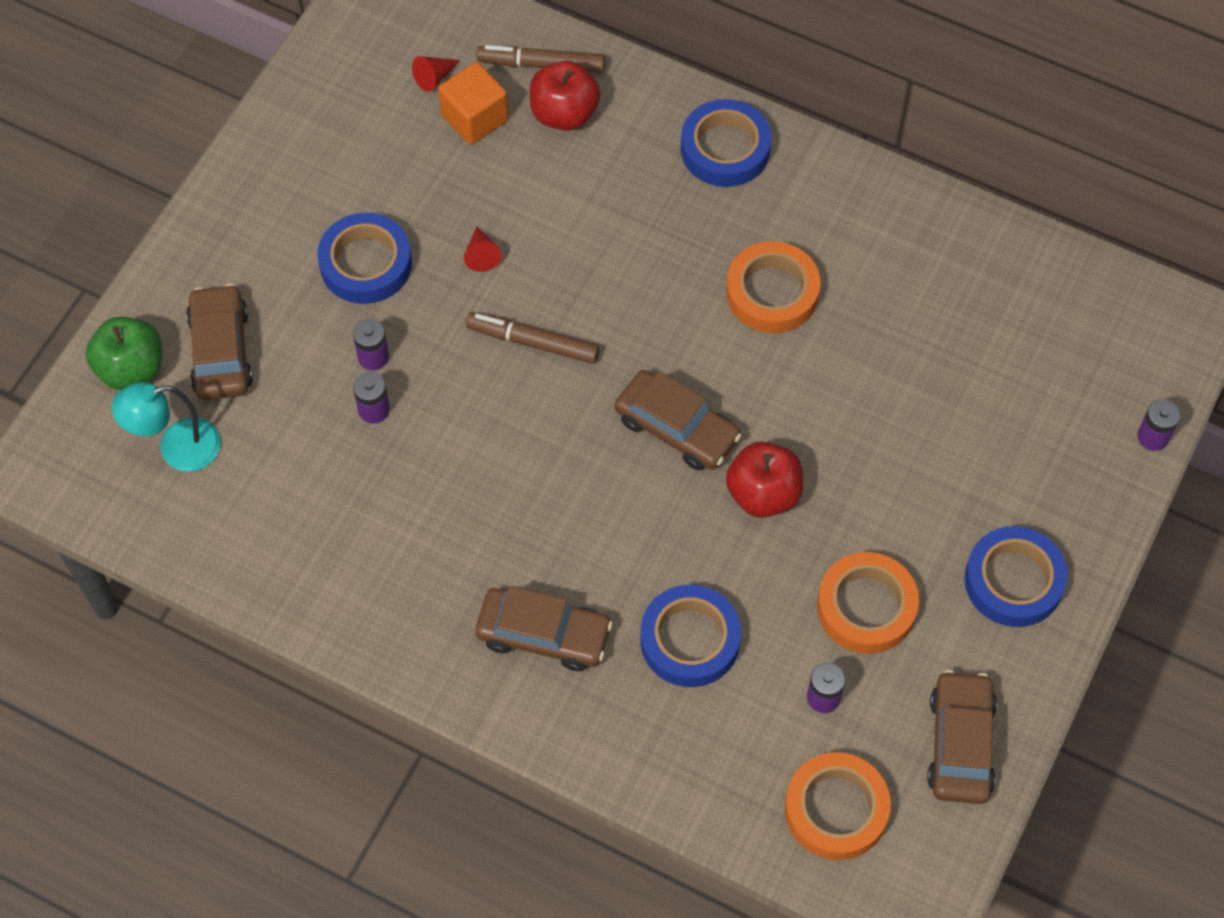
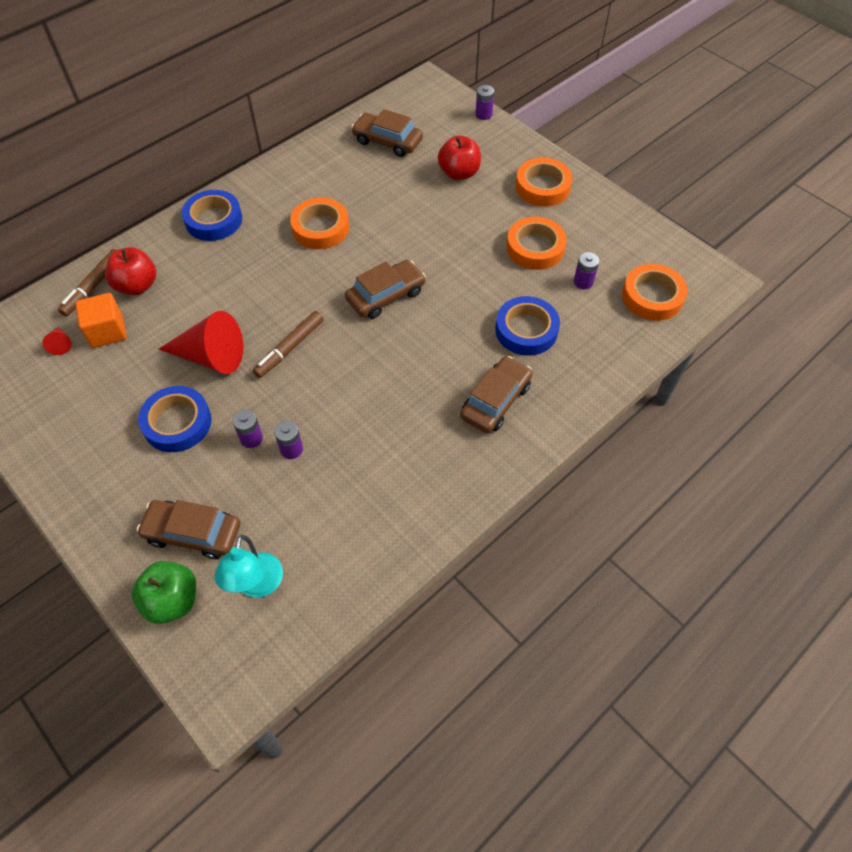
camera: 70 degrees left, 5 degrees down
red cone [464,227,502,272] -> red cone [159,311,243,374], size x2.32
red apple [726,442,803,518] -> red apple moved to [438,135,481,180]
brown car [927,670,997,804] -> brown car moved to [351,109,423,157]
blue tape [964,526,1068,627] -> orange tape [516,158,572,207]

